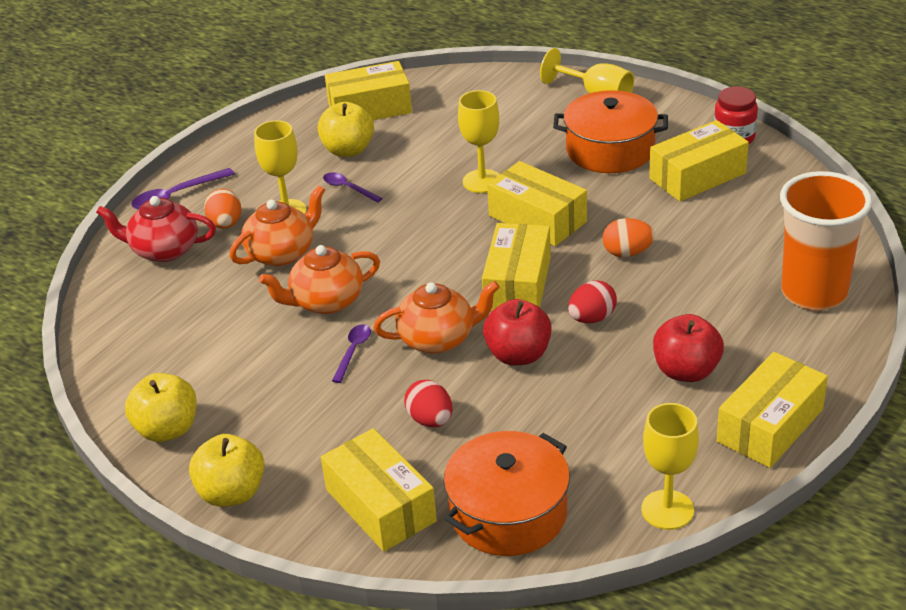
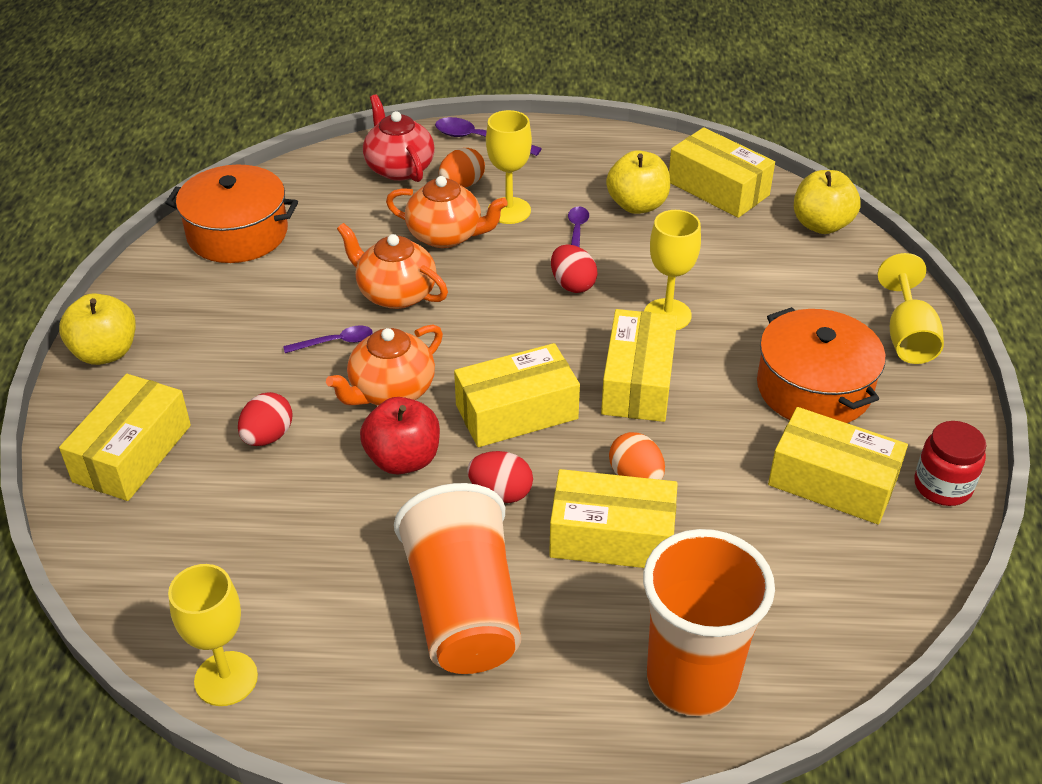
camera: 55 degrees right, 5 degrees up
yellow apple [125,373,197,442] -> yellow apple moved to [794,170,861,234]
orange teapot [373,281,500,354] -> orange teapot turned 90 degrees clockwise [326,324,443,406]
orange pot [444,431,570,556] -> orange pot moved to [165,165,298,263]
red apple [653,314,724,382] -> orange cup [394,483,521,674]
yellow box [717,352,828,468] -> yellow box moved to [549,469,678,568]
none -> red egg [551,244,597,293]

